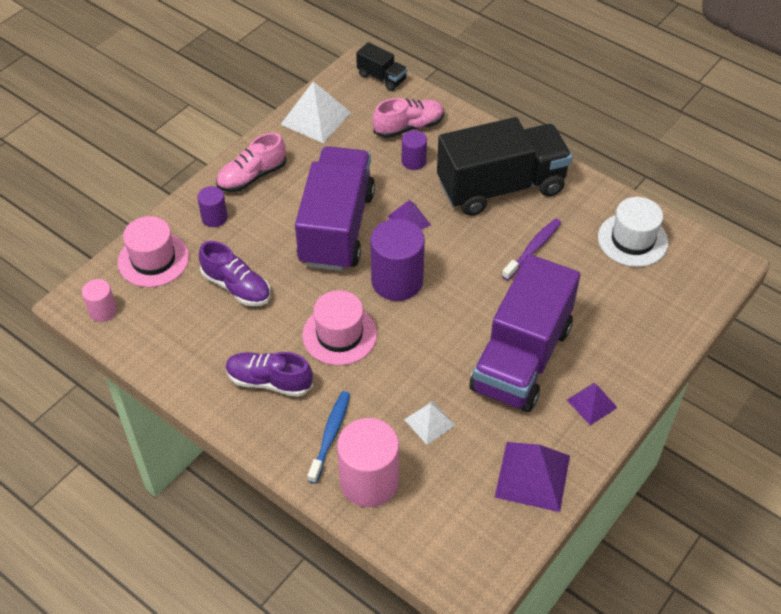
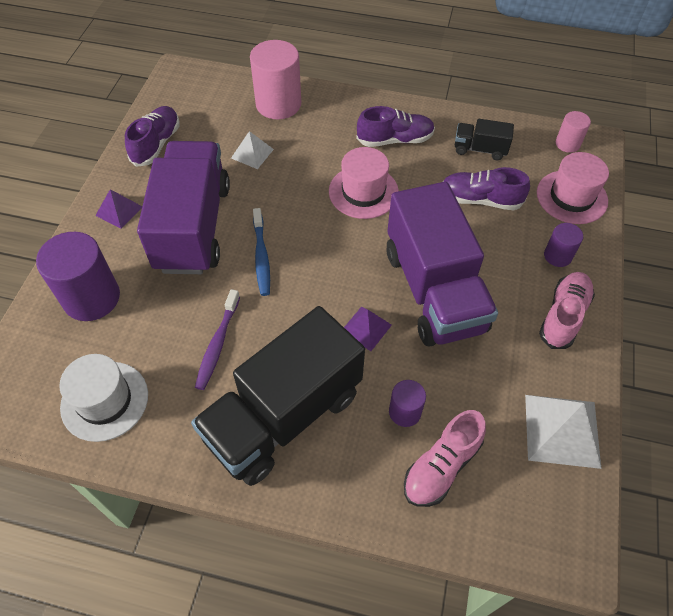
camera: 155 degrees right, 5 degrees up
blue toothbrush [307,391,350,484] -> blue toothbrush moved to [253,208,270,296]
black truck [356,42,407,91] -> black truck moved to [455,119,514,160]
purple cylinder [370,219,425,301] -> purple cylinder moved to [36,232,120,321]
purple pyramid [495,442,570,512] -> purple shoe [125,106,180,167]

